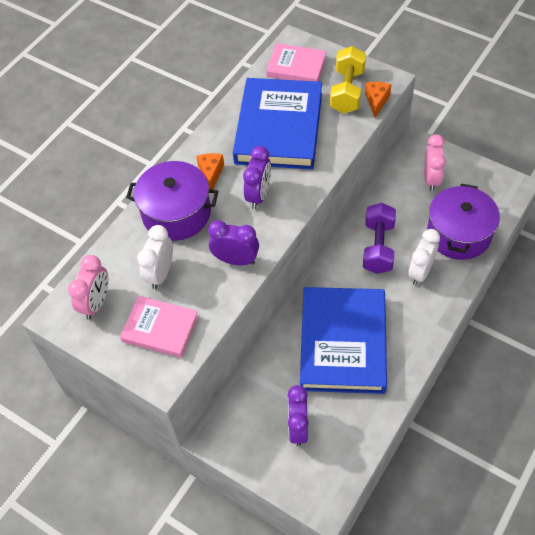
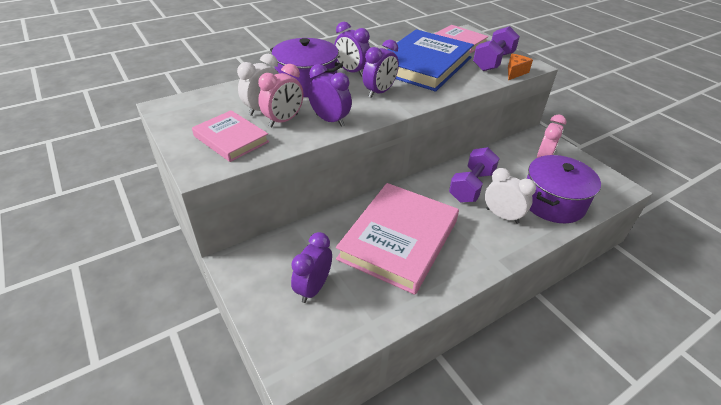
camera: 20 degrees right, 15 degrees down
pink clock [68,255,108,319] -> pink clock moved to [258,64,303,127]
orange cheese [196,153,224,190] -> purple clock [334,22,370,77]
blue book [300,287,387,394] -> pink book [336,183,459,295]
yellow dumbbell [330,46,366,113] -> purple dumbbell [473,26,520,71]
white clock [408,229,440,285] -> white clock turned 75 degrees clockwise [485,168,536,224]

